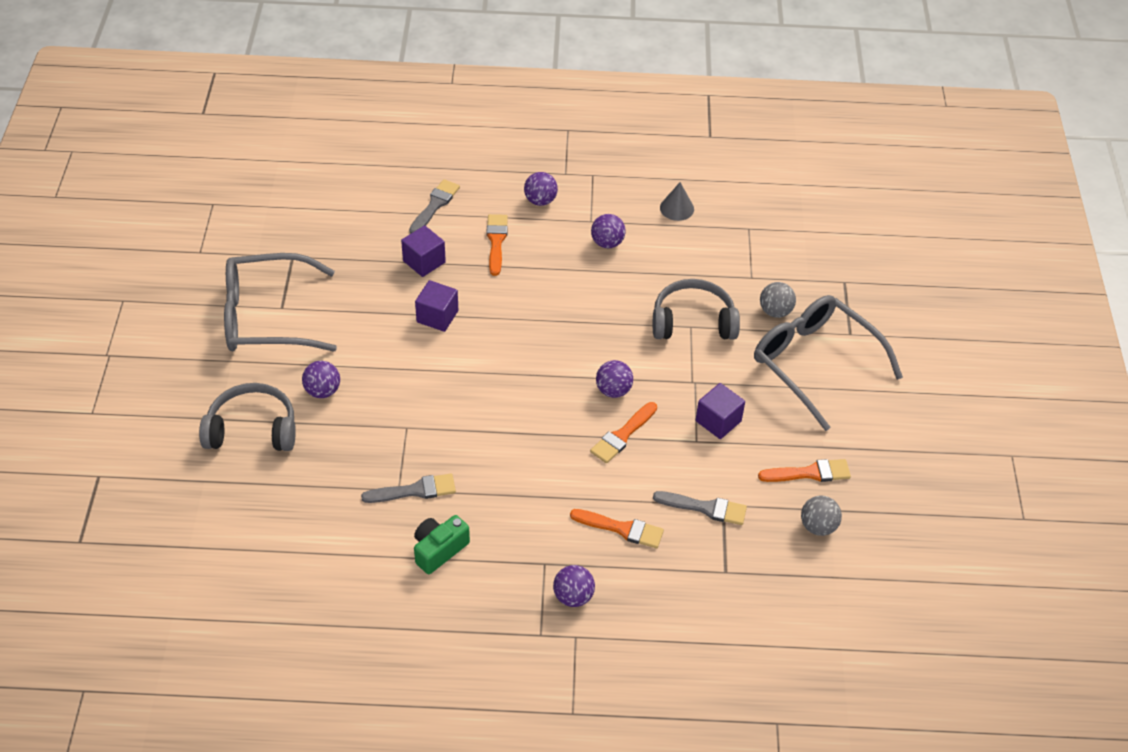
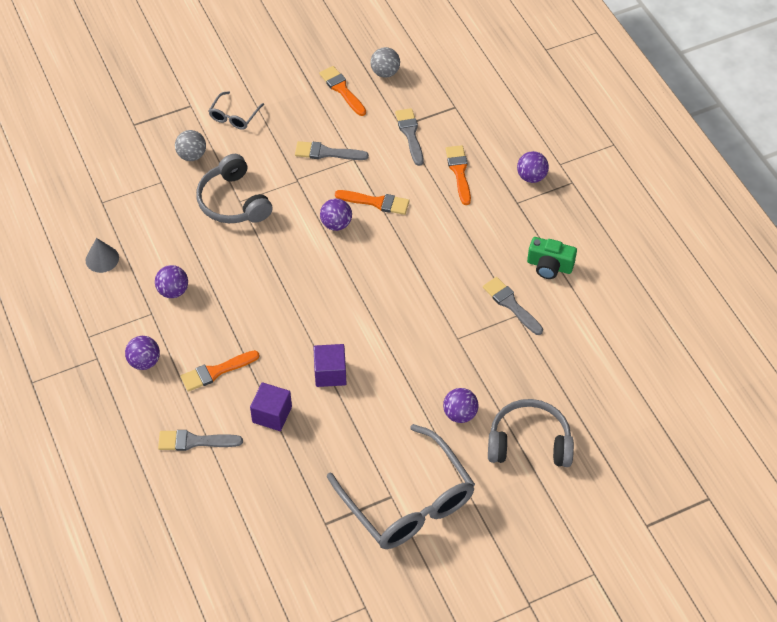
camera: 115 degrees left, 5 degrees up
grey headphones [199,383,296,451] -> grey headphones turned 120 degrees clockwise [488,399,574,467]
purple cube [696,383,745,439] -> grey brush [295,141,369,160]
grey glasses [754,295,903,431] -> grey glasses [209,91,264,130], size x0.46

